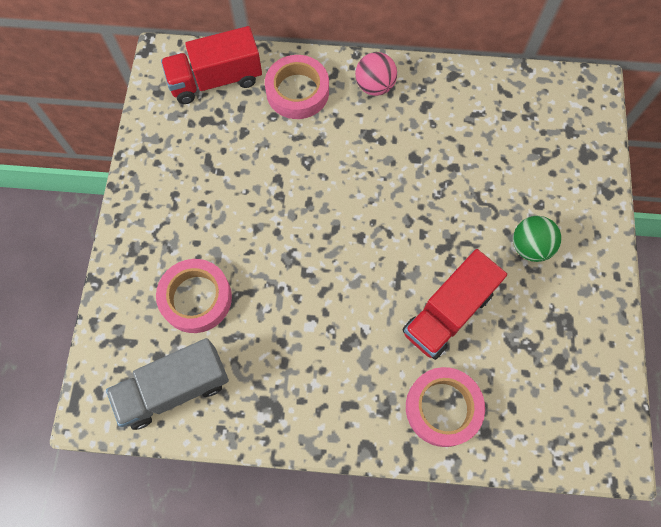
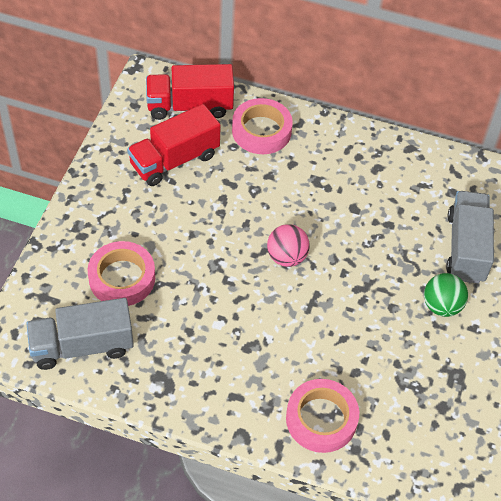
camera: 10 degrees right, 15 degrees down
pink ball [355,52,397,96] -> pink ball moved to [267,224,310,267]
red truck [403,249,507,360] -> red truck moved to [127,104,221,186]
none -> grey truck [446,191,494,283]

